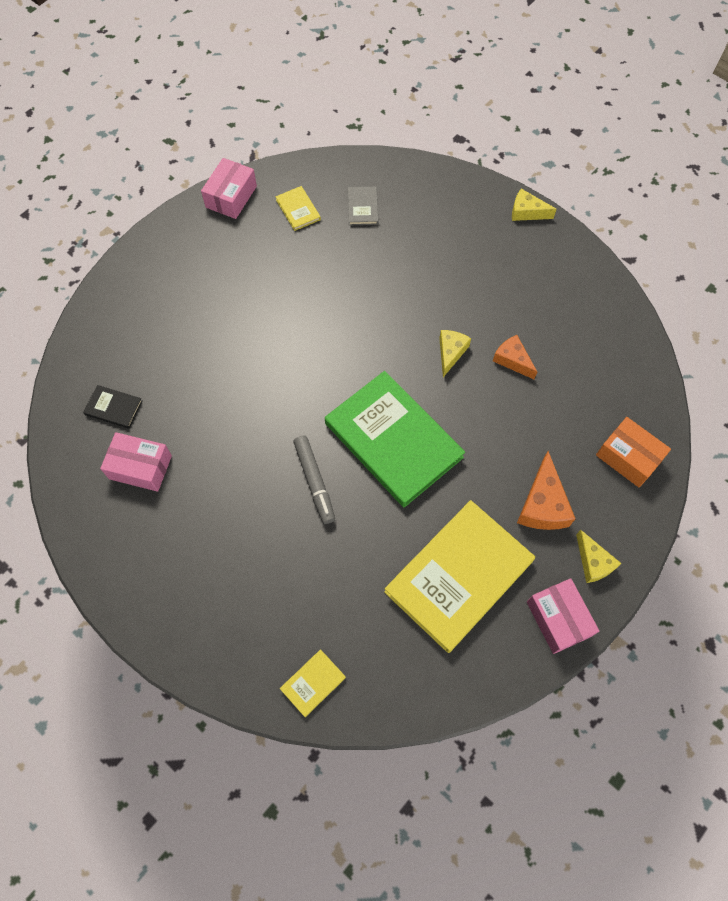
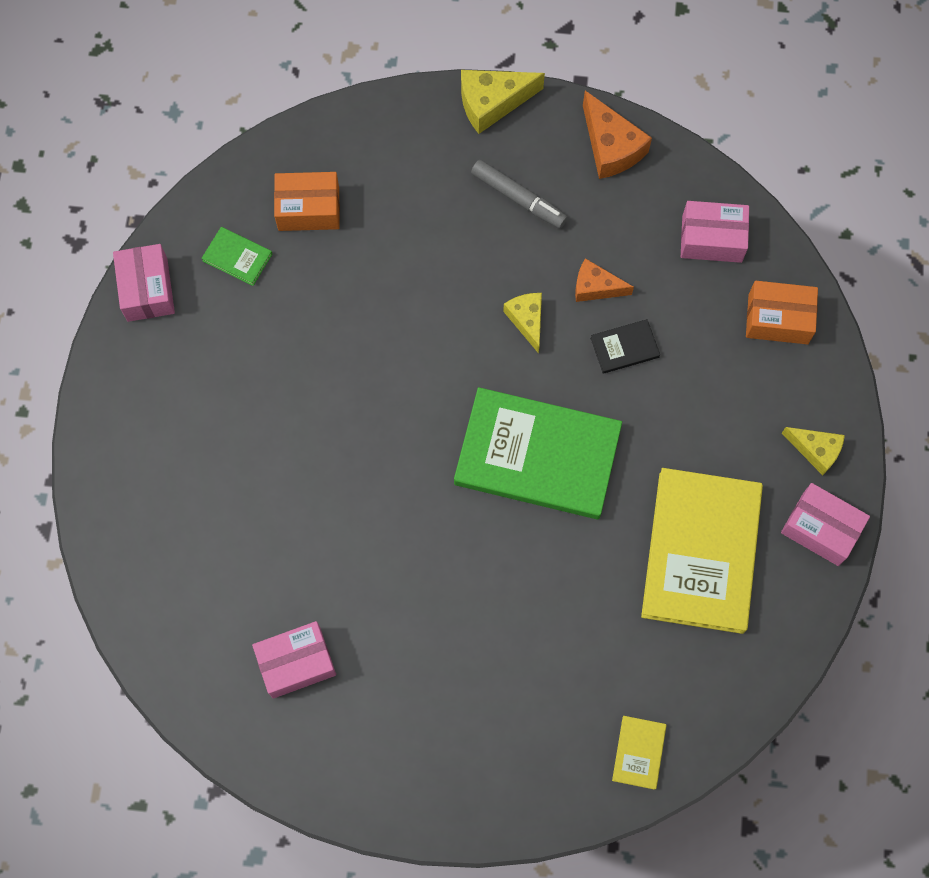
camera: 35 degrees left, 5 degrees up
black book [83,385,142,429] -> black book moved to [590,319,660,374]
yellow book [275,186,321,231] -> green book [201,227,272,286]
grey marker [293,436,335,524] -> grey marker moved to [471,160,568,228]
grey book [348,186,378,226] -> orange box [274,172,340,231]
yellow cheese [512,189,557,221] -> yellow cheese [461,70,545,134], size x1.52
orange cheese [517,451,576,530] -> orange cheese moved to [583,91,652,179]
none -> pink box [681,201,749,263]

